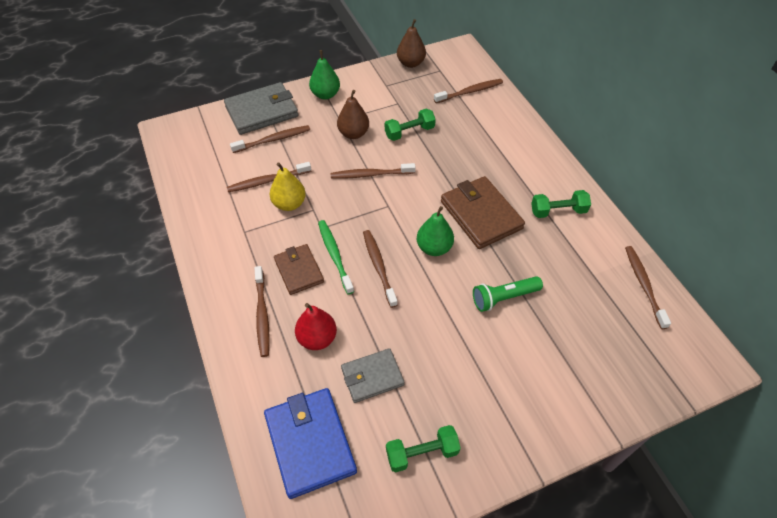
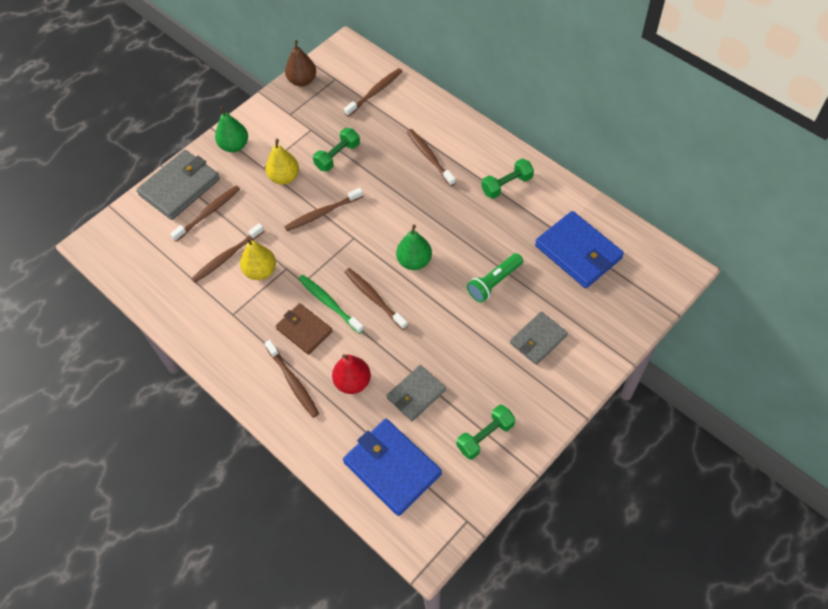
camera: 20 degrees left, 5 degrees up
brown pear [337,90,369,139] -> yellow pear [265,139,299,185]
brown wallet [441,176,525,249] -> none
brown toothbrush [625,246,671,329] -> brown toothbrush moved to [407,129,456,186]
none -> grey wallet [510,311,568,365]
none -> blue wallet [535,211,624,288]

